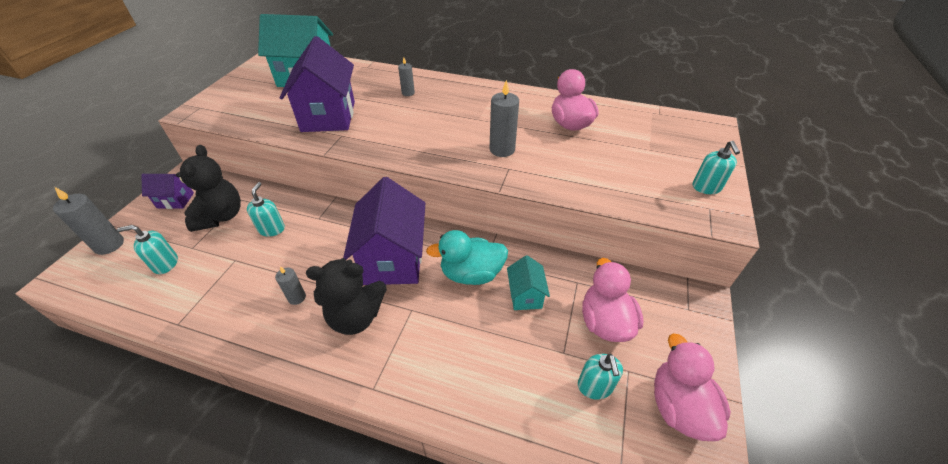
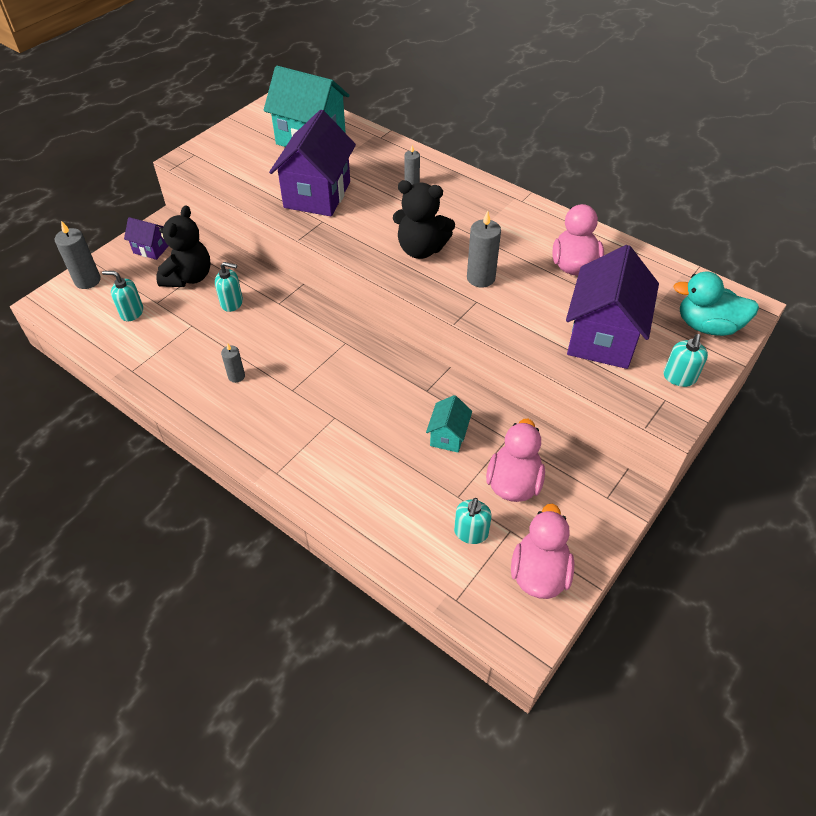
camera: 20 degrees right, 5 degrees up
turquoise soap dispenser [247,182,285,237] -> turquoise soap dispenser turned 75 degrees clockwise [215,262,243,312]
black teddy bear [306,258,387,335] -> black teddy bear moved to [393,180,455,259]
purple house [343,177,425,285] -> purple house moved to [566,245,659,369]
turquoise duck [426,230,508,285] -> turquoise duck moved to [673,272,759,336]

